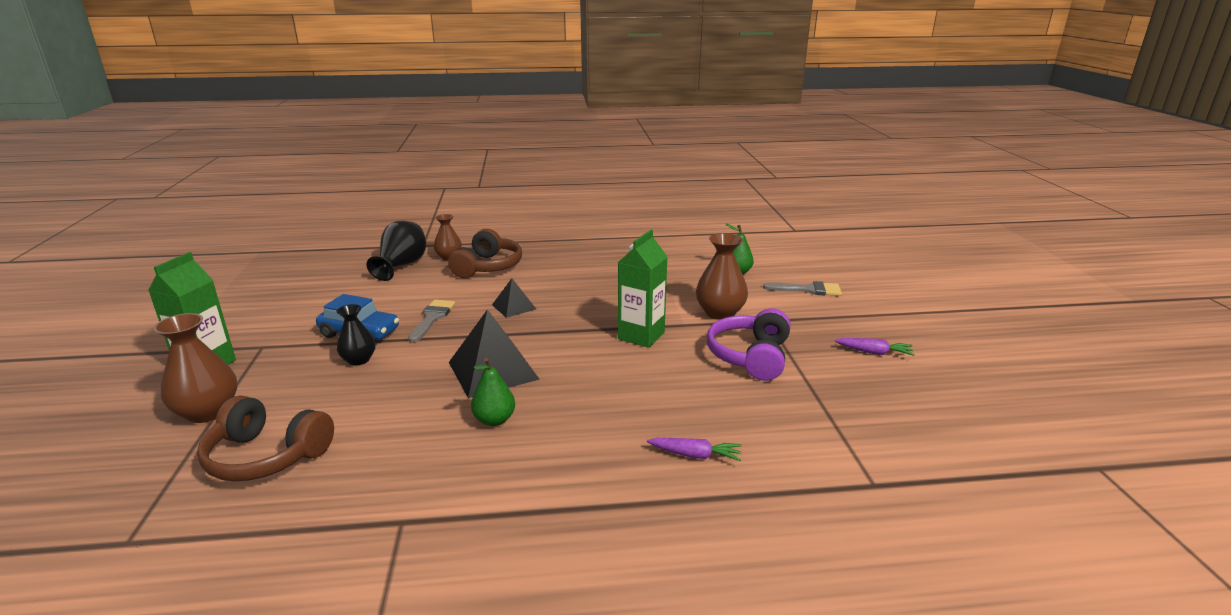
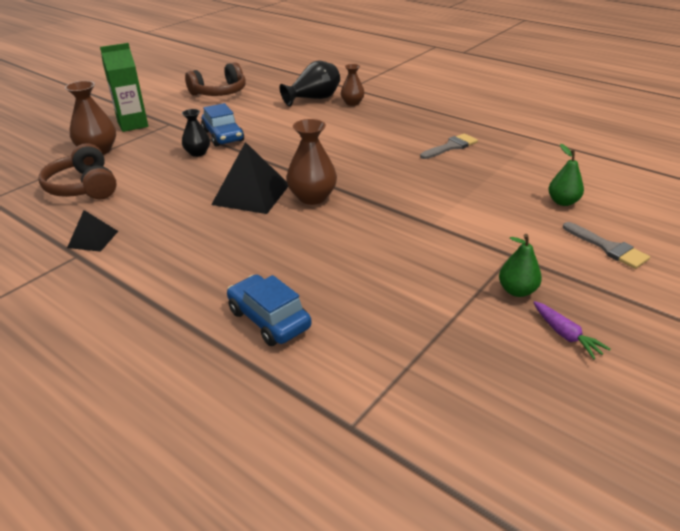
camera: 45 degrees right, 10 degrees up
grey brush [408,300,455,343] -> grey brush moved to [420,133,478,159]
brown headphones [448,229,522,278] -> brown headphones moved to [185,62,246,96]
green pear [471,358,515,426] -> green pear moved to [499,234,542,297]
black pyramid [492,278,536,318] -> black pyramid moved to [67,210,118,252]
green carton [618,230,667,348] -> none
purple carrot [647,438,742,461] -> blue car [227,274,312,346]
brown vase [696,233,748,320] -> brown vase moved to [286,119,337,205]
purple headphones [707,309,791,381] -> none

